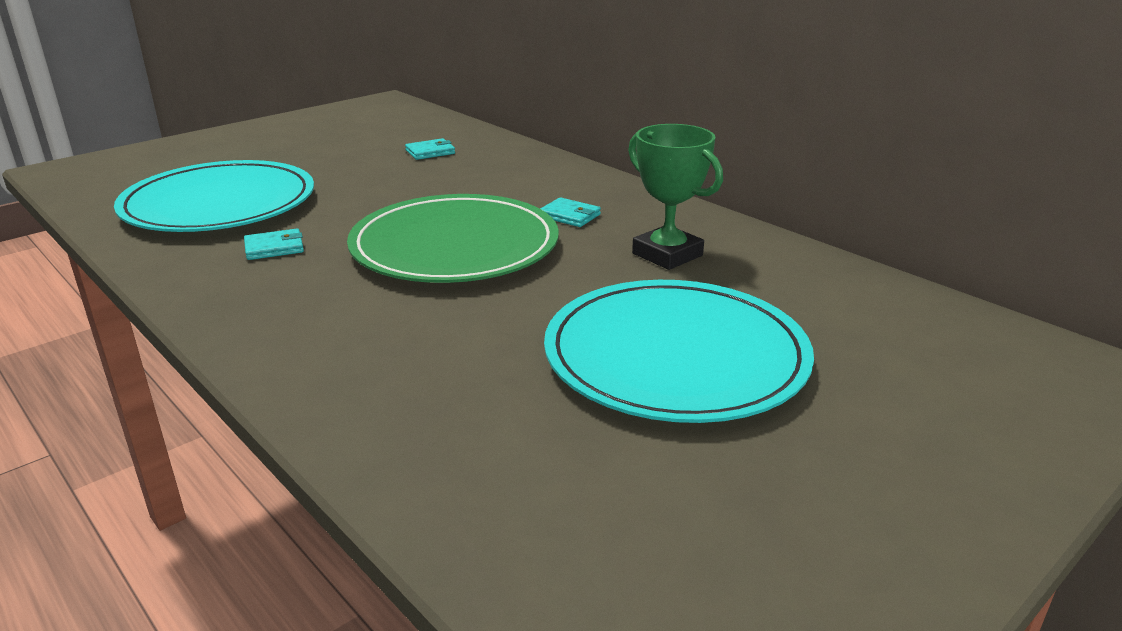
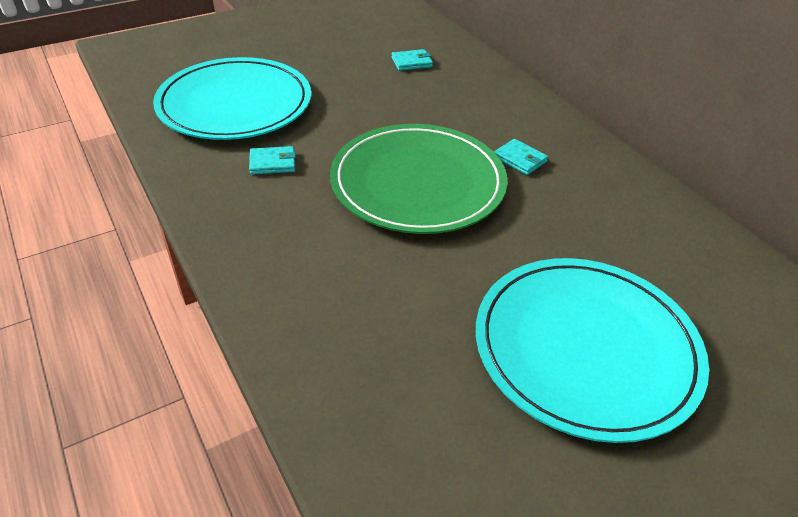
camera: 10 degrees right, 15 degrees up
green trophy [628,124,723,270] -> none

